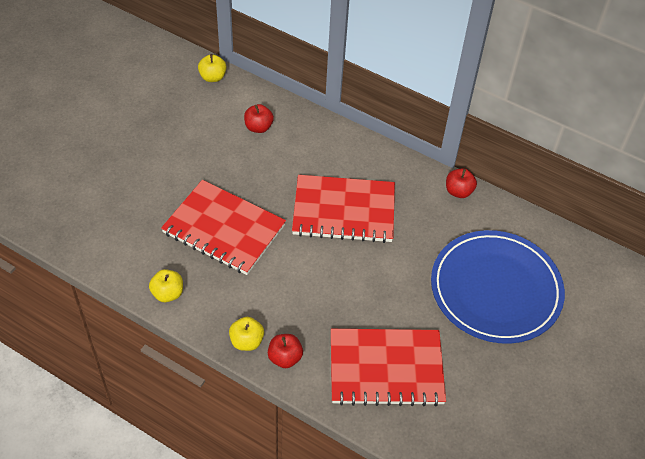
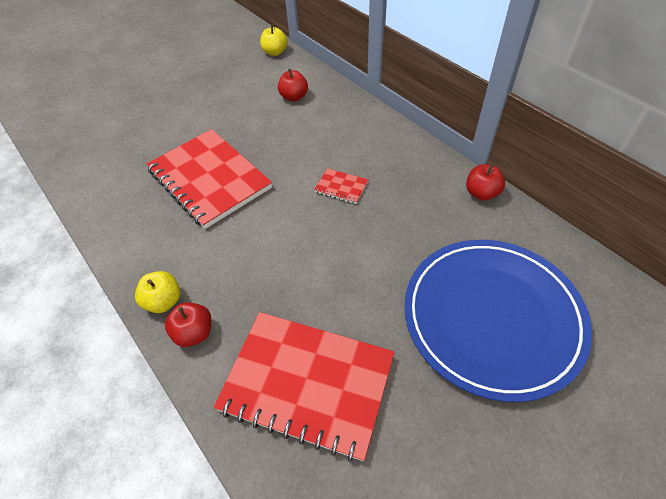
camera: 25 degrees right, 0 degrees up
yellow apple [149,269,183,302] -> none
red notebook [292,175,395,243] -> red notebook [314,168,368,204], size x0.41

